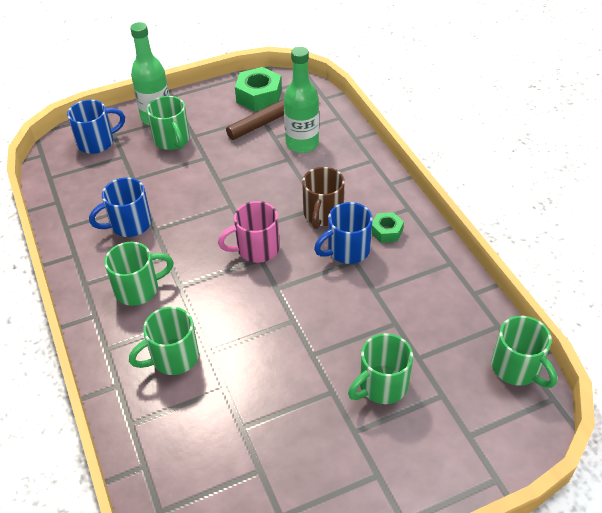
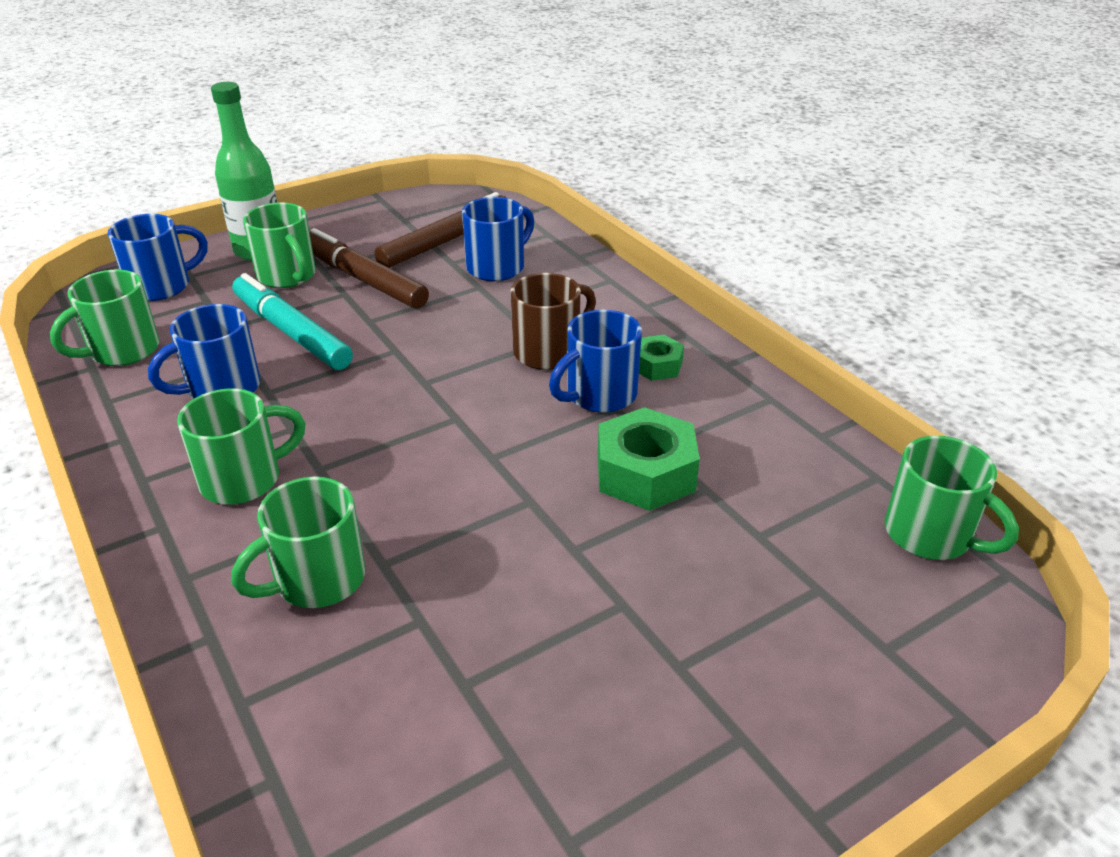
camera: 10 degrees left, 10 degrees down
pink mug [218,201,280,263] -> none
green nut [235,67,282,111] -> green nut moved to [598,407,700,511]
green bottle [284,47,319,153] -> blue mug [462,197,534,281]
brown mug [302,167,345,229] -> brown mug turned 135 degrees counterclockwise [510,273,596,370]
green mug [348,333,413,404] -> green mug moved to [50,270,159,366]
none -> turquoise marker [232,273,353,370]
none -> brown marker [310,228,429,309]

